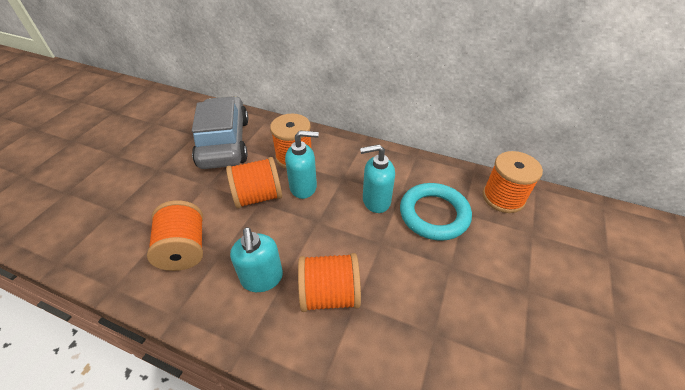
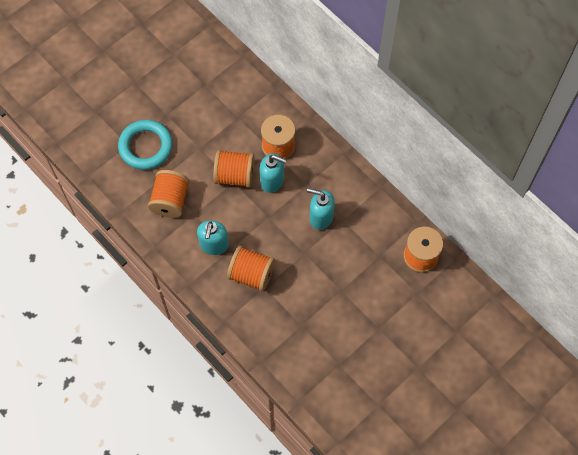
camera: 25 degrees right, 20 degrees up
grey car [192,96,249,169] -> none
turquoise ring [400,183,472,241] -> turquoise ring moved to [118,120,173,170]

